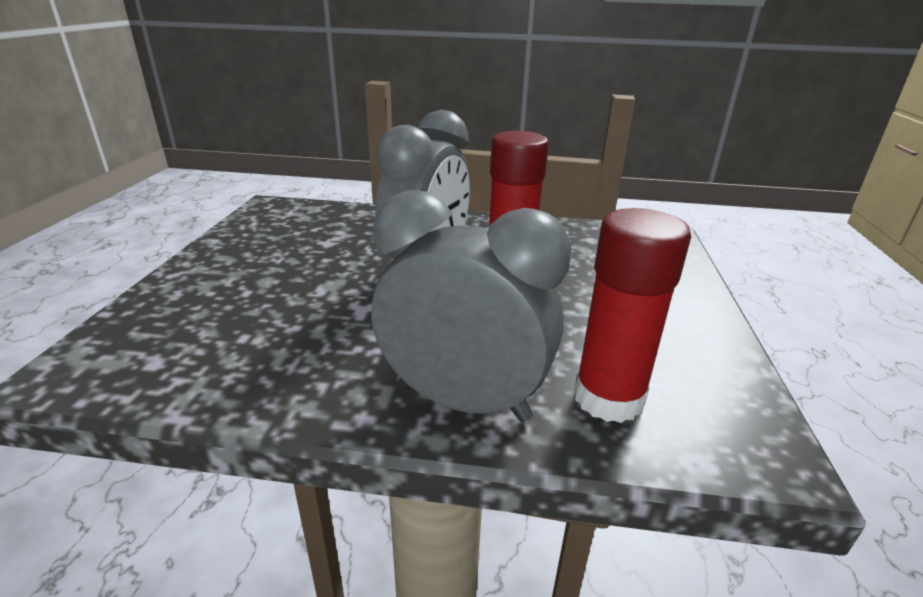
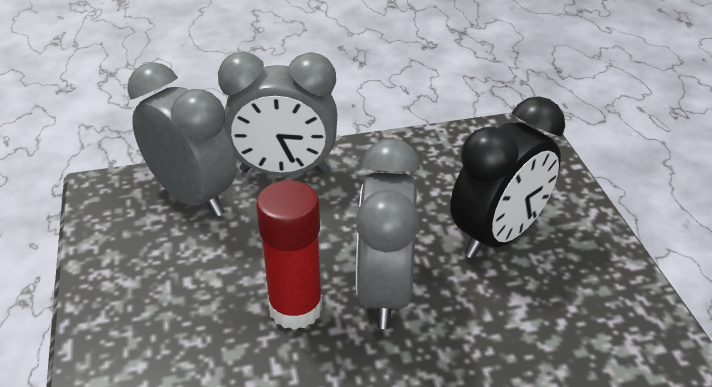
camera: 160 degrees right, 10 degrees up
red glue stick [574,208,691,423] -> grey clock [127,62,236,217]
none -> black clock [450,96,565,259]

